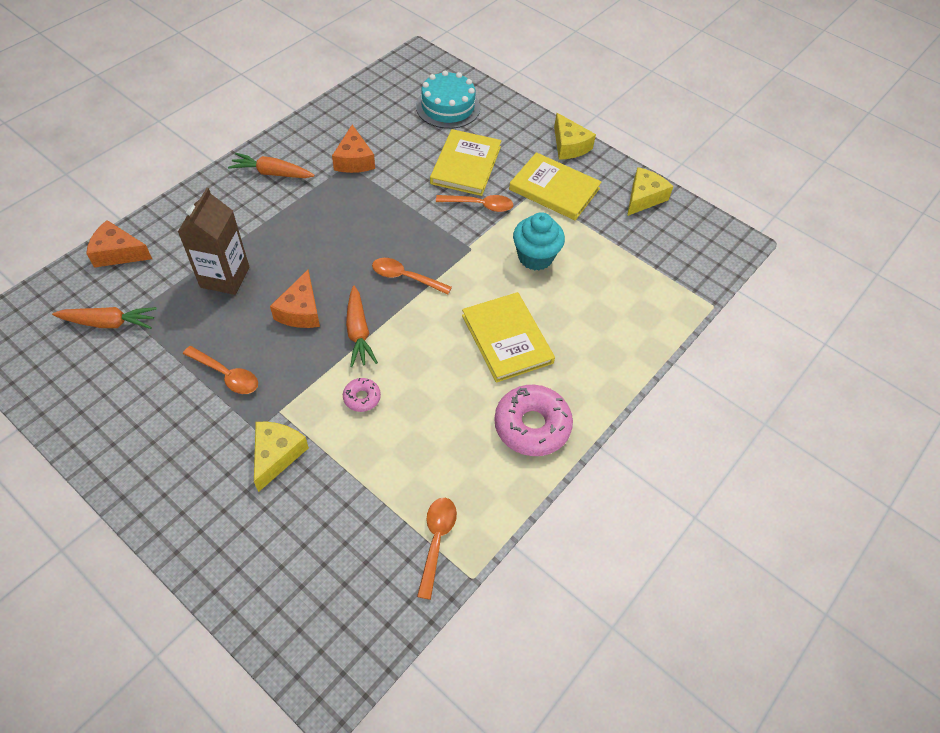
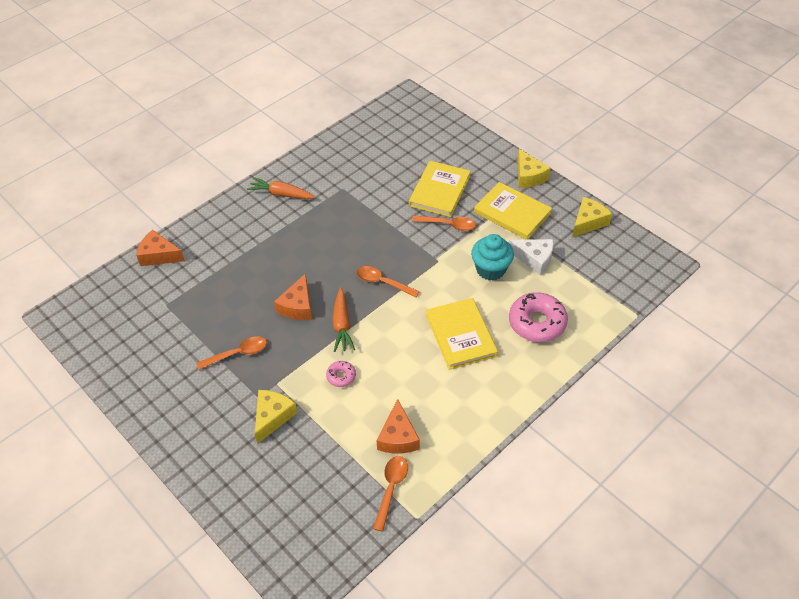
camera: 10 degrees right, 5 degrees down
orange carrot [52,307,157,329] -> none
brown carton [178,188,249,295] -> none
orange spoon [183,346,258,394] -> orange spoon turned 60 degrees counterclockwise [196,336,267,370]
orange cheese [332,125,375,173] -> orange cheese moved to [376,399,420,454]
turquoise cake [416,71,480,129] -> none
pink donut [494,385,573,456] -> pink donut moved to [509,292,568,342]
none -> white cheese [509,239,554,275]

